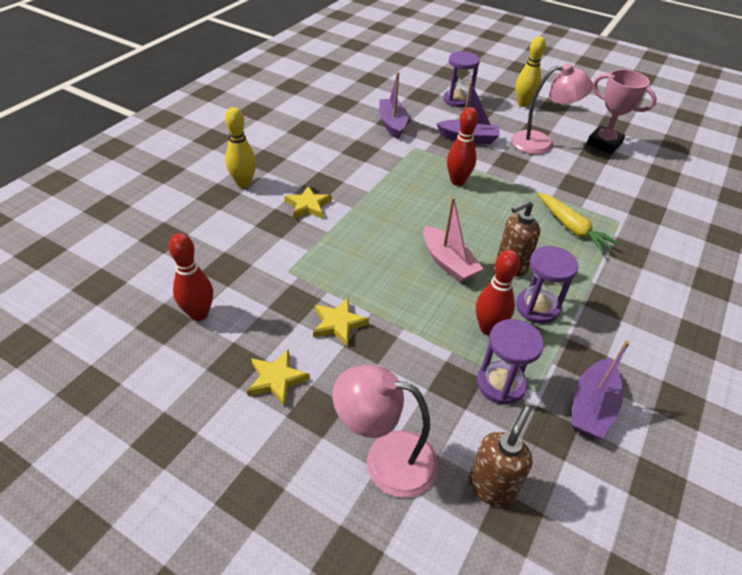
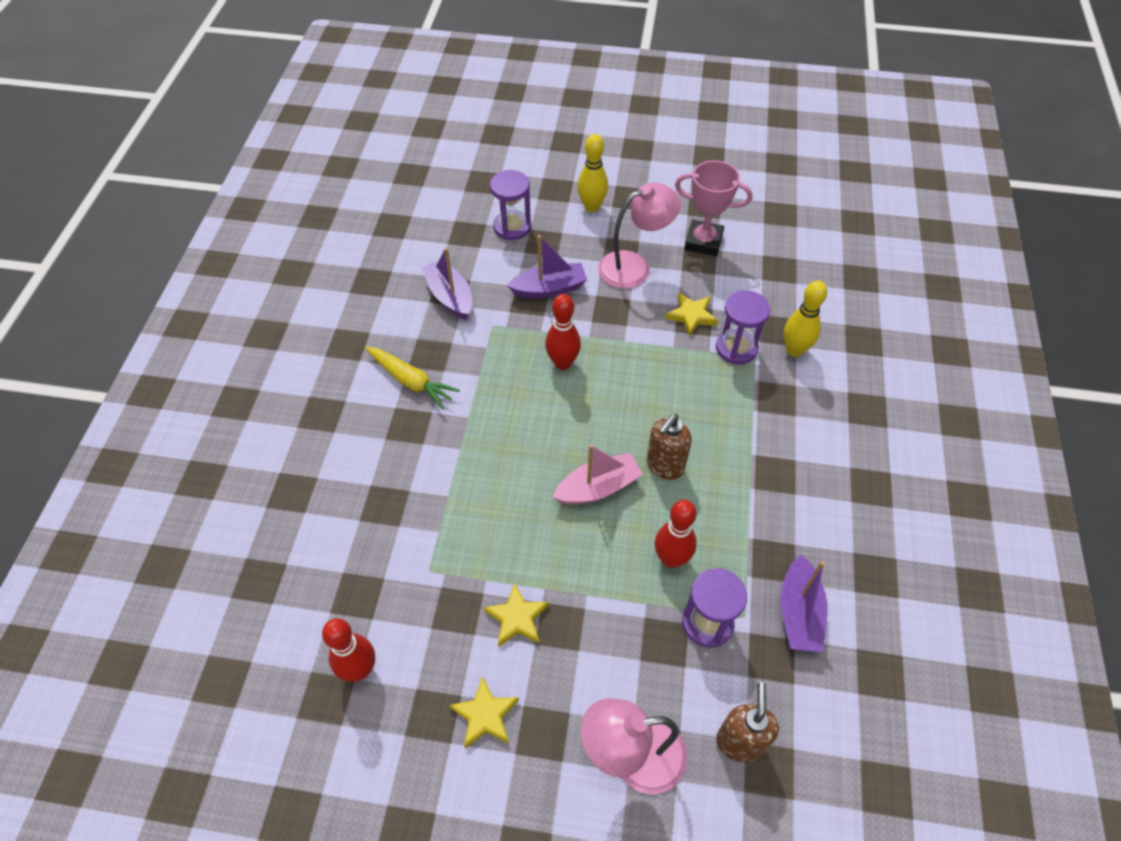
camera: 20 degrees left, 10 degrees up
yellow bowling pin [225,107,256,188] -> yellow bowling pin moved to [784,281,827,357]
yellow star [284,186,332,219] -> yellow star moved to [665,293,718,337]
pink boat [423,197,483,283] -> pink boat turned 60 degrees counterclockwise [552,444,643,505]
purple hourglass [516,246,578,324] -> purple hourglass moved to [716,291,770,364]
yellow carrot [538,193,619,253] -> yellow carrot moved to [365,347,460,410]

